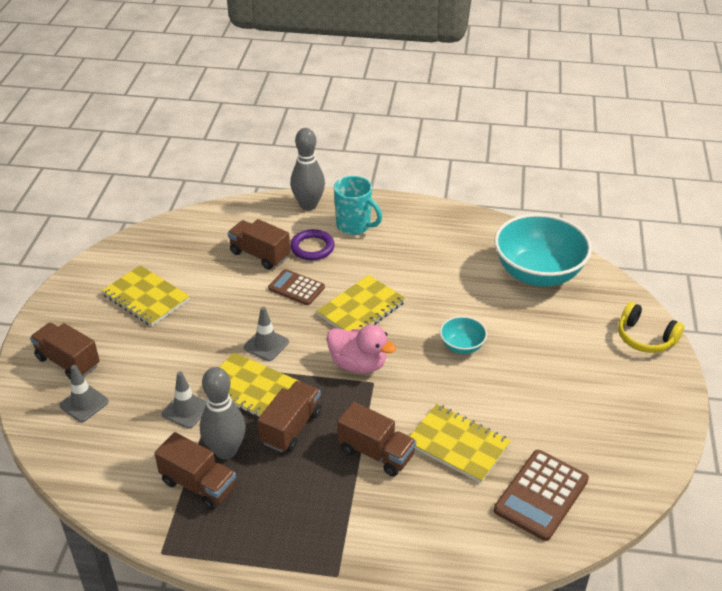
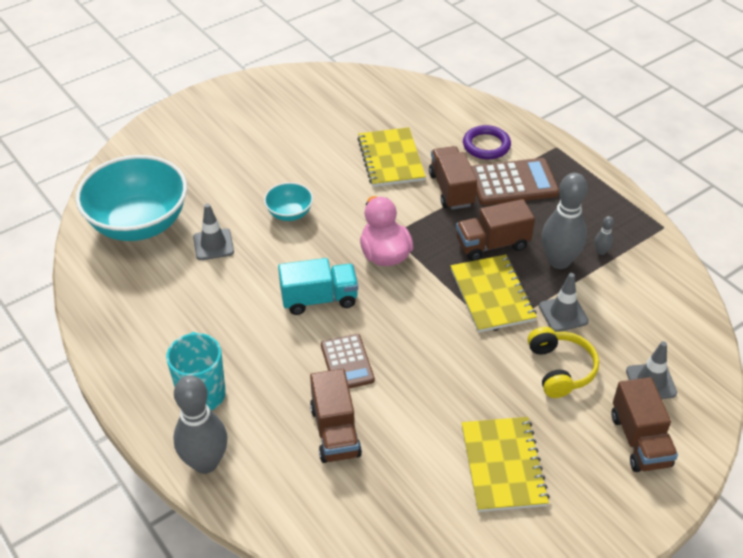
camera: 135 degrees left, 5 degrees up
brown truck [154,432,236,510] -> grey bowling pin [594,216,614,255]
grey traffic cone [244,307,289,361] -> grey traffic cone moved to [193,204,234,260]
purple ring [290,229,335,260] -> purple ring moved to [463,125,511,159]
yellow notebook [317,275,406,331] -> turquoise truck [278,258,358,315]
brown calculator [494,450,589,541] -> brown calculator moved to [471,158,559,205]
yellow headphones [618,302,684,353] -> yellow headphones moved to [528,327,599,398]

